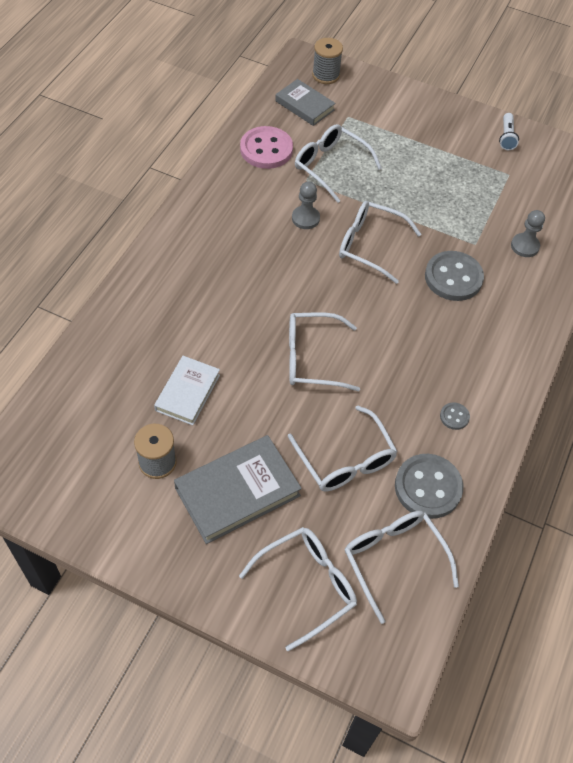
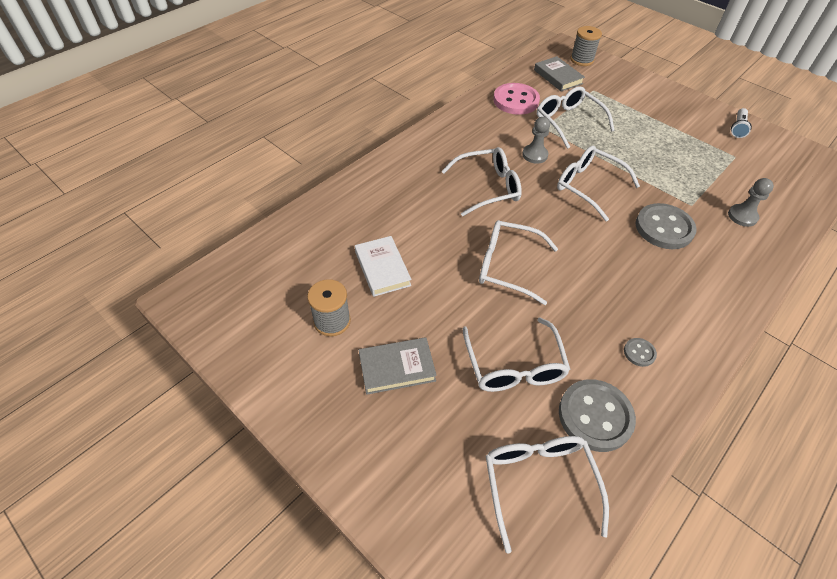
camera: 20 degrees right, 5 degrees down
white book [154,356,220,425] -> white book turned 60 degrees counterclockwise [355,236,412,297]
grey book [174,435,302,544] -> grey book [359,337,437,395], size x0.64
white glasses [239,527,357,651] -> white glasses moved to [441,147,522,216]

